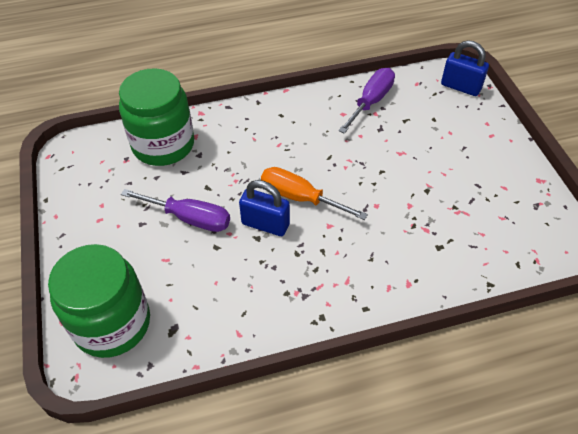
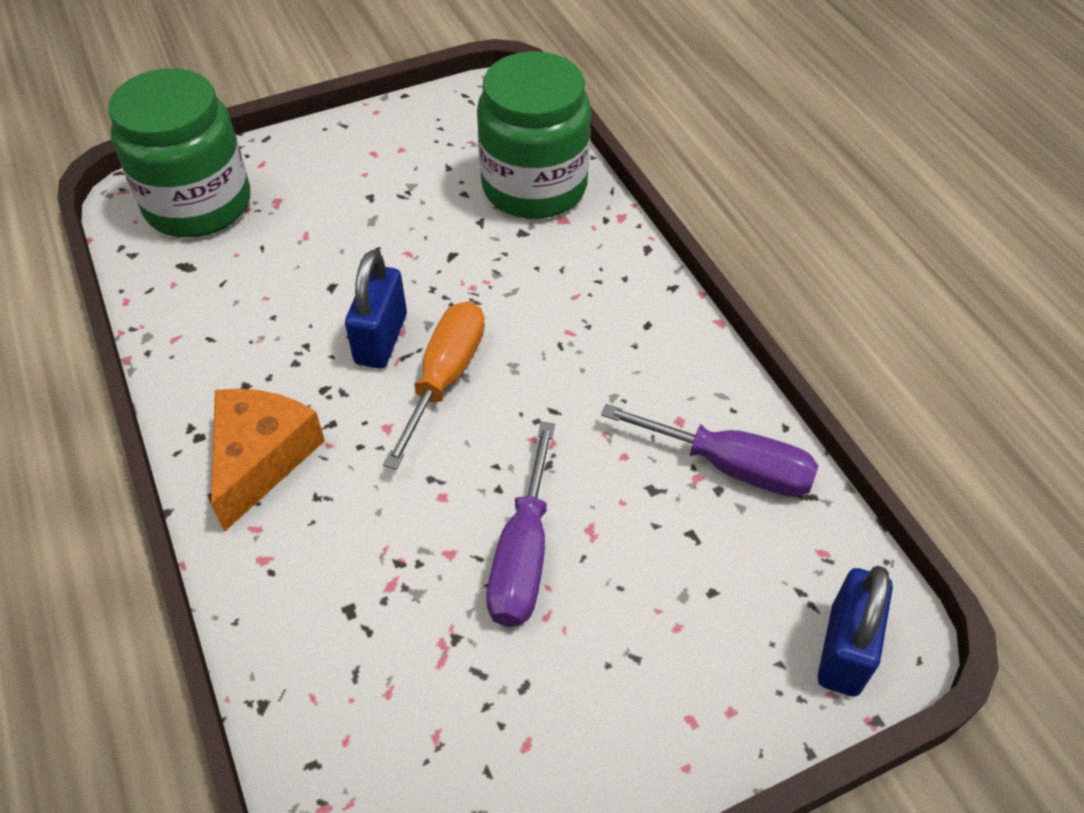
camera: 80 degrees right, 0 degrees up
purple screwdriver [121,189,230,232] -> purple screwdriver moved to [486,421,555,627]
none -> orange cheese [211,389,325,532]

